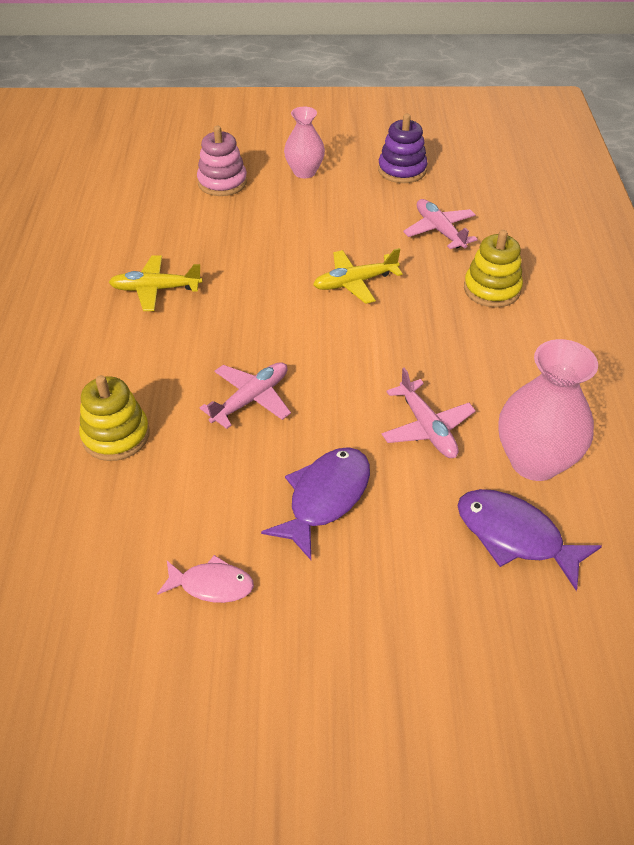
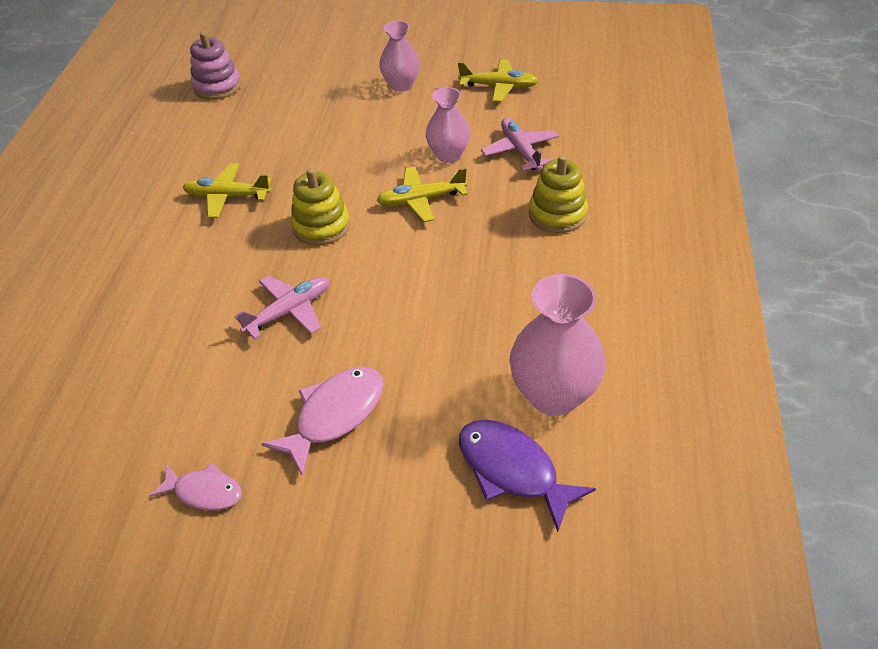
camera: 10 degrees right, 0 degrees up
yellow stacking toy [79,375,150,461] -> yellow stacking toy moved to [291,168,350,246]
pink stacking toy [197,126,247,196] -> pink stacking toy moved to [190,32,241,100]
purple fish [261,447,370,560] -> pink fish [261,367,384,477]
purple stacking toy [378,114,428,183] -> yellow plane [458,59,539,102]
pink plane [382,368,476,458] -> none
none -> pink vase [426,87,471,163]

